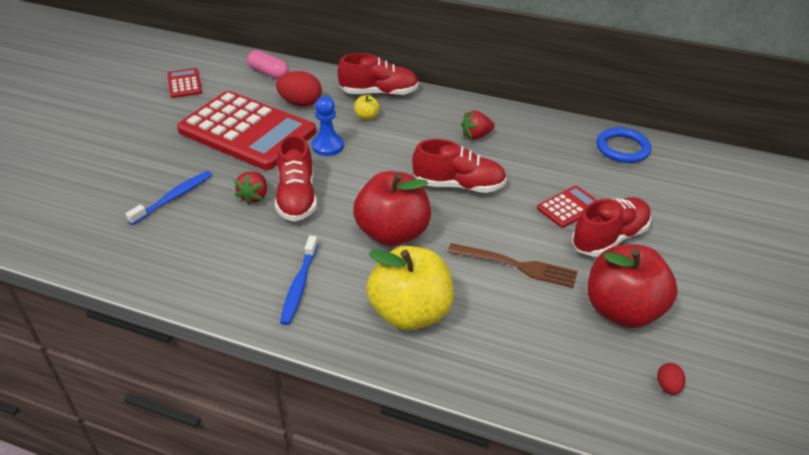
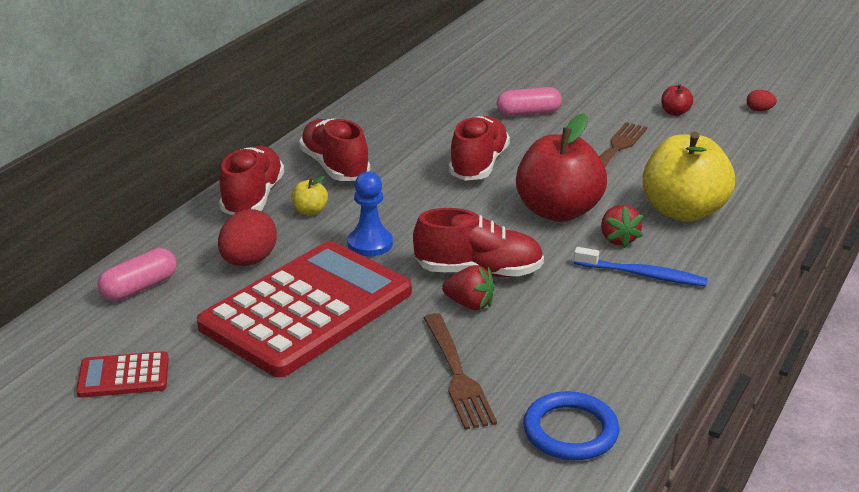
camera: 80 degrees left, 10 degrees down
blue toothbrush [125,171,212,225] -> brown fork [424,313,497,430]
red strawberry [461,111,495,140] -> red strawberry moved to [601,205,643,248]
red calculator [537,186,597,228] -> pink capsule [497,87,562,116]
red shoe [572,197,651,257] -> red shoe moved to [299,118,370,181]
red apple [588,244,678,328] -> red apple [661,84,693,116], size x0.41
blue ring [597,128,651,163] -> blue ring moved to [523,391,620,460]

